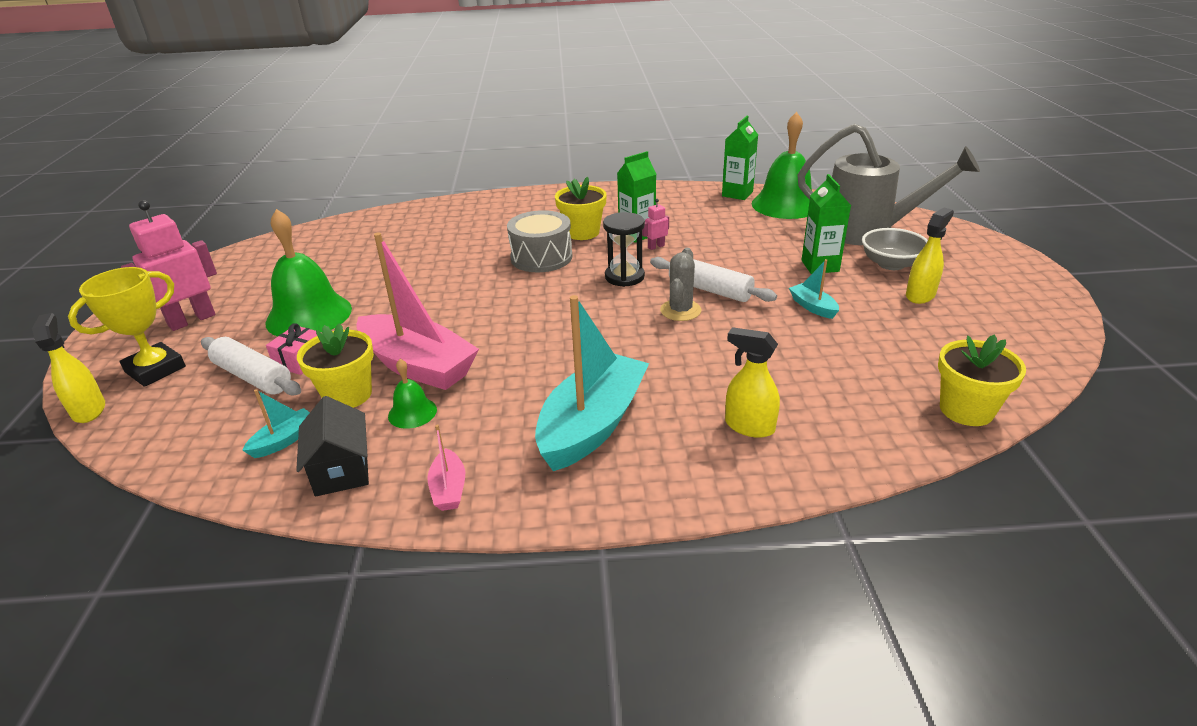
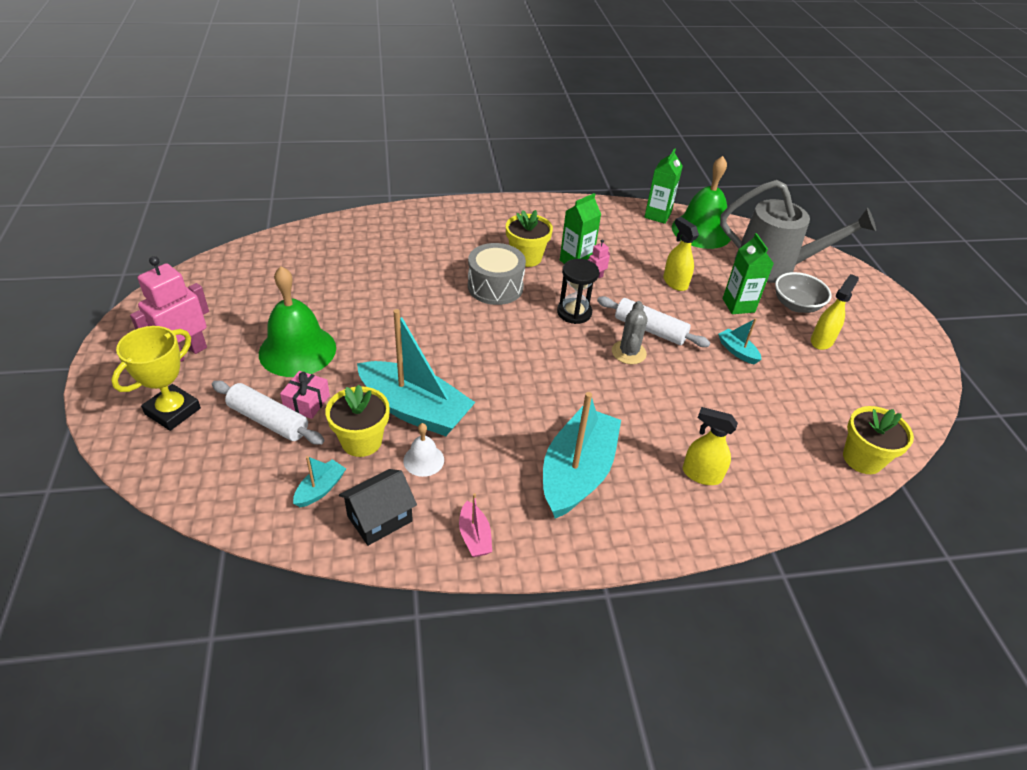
camera: 10 degrees left, 10 degrees up
yellow spray bottle [32,313,105,423] -> yellow spray bottle moved to [663,217,699,291]
black house [296,396,369,497] -> black house turned 75 degrees clockwise [339,469,417,546]
pink boat [356,232,479,390] -> turquoise boat [357,309,476,436]
green bell [388,359,437,429] -> white bell [403,423,444,477]

